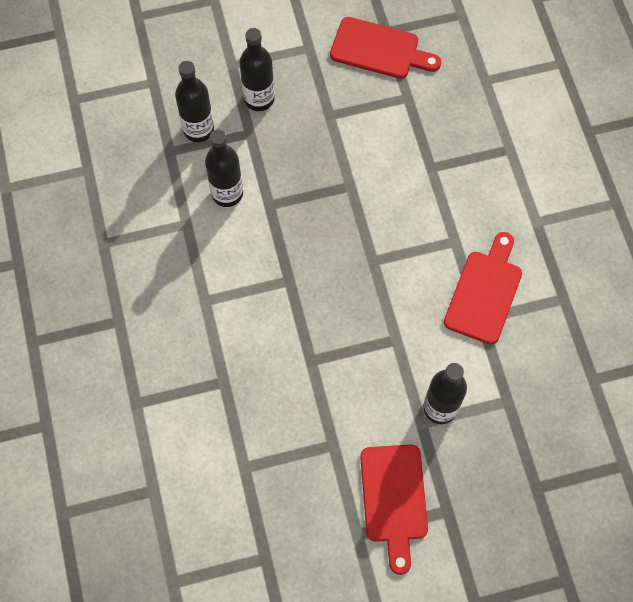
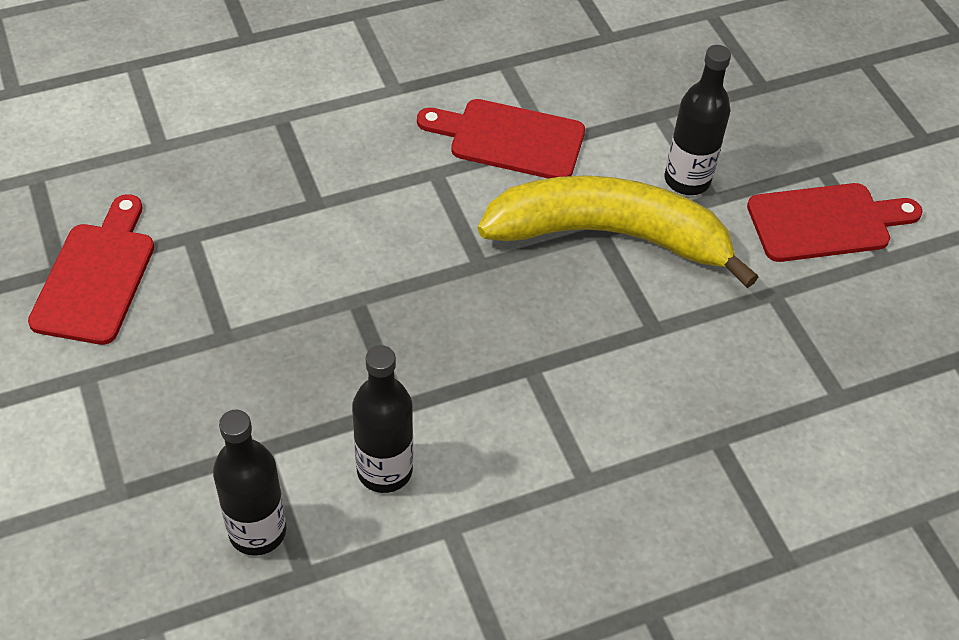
camera: 100 degrees left, 15 degrees down
black bottle [239,28,275,111] -> none
none -> yellow banana [478,176,758,288]

